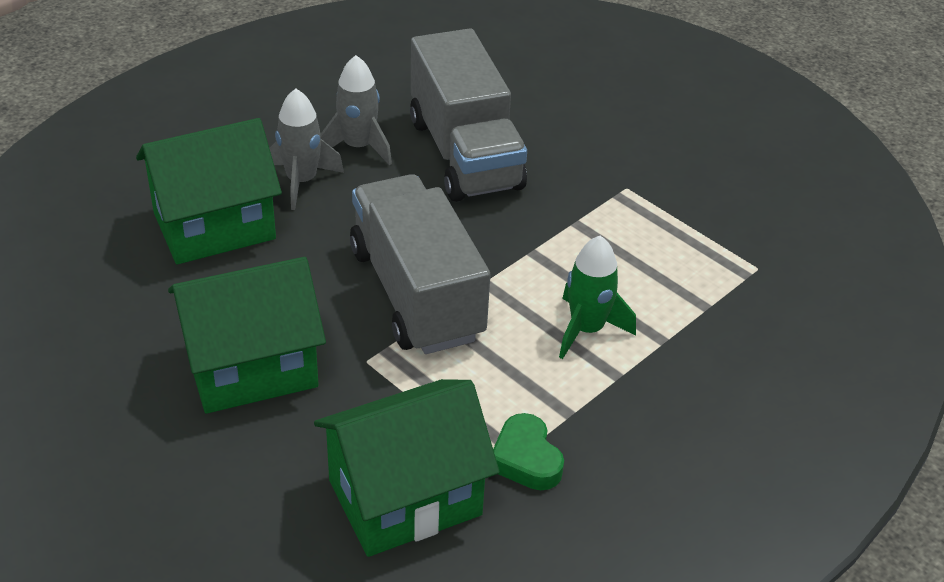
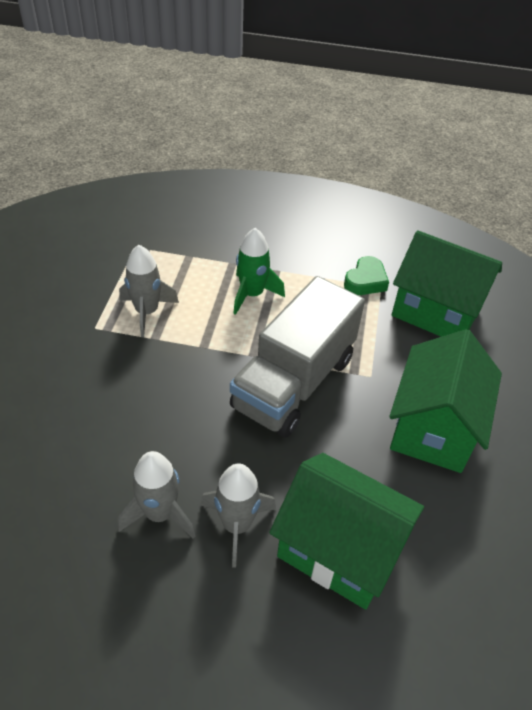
camera: 125 degrees left, 5 degrees up
green house [168,257,326,414] -> green house turned 75 degrees clockwise [389,329,502,473]
grey truck [410,29,527,202] -> none
none -> grey rocket [119,245,179,337]

